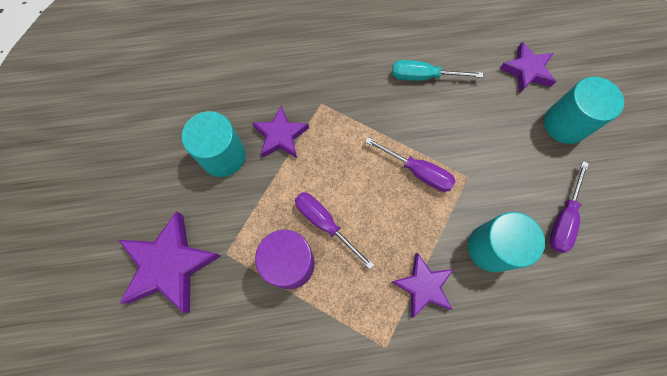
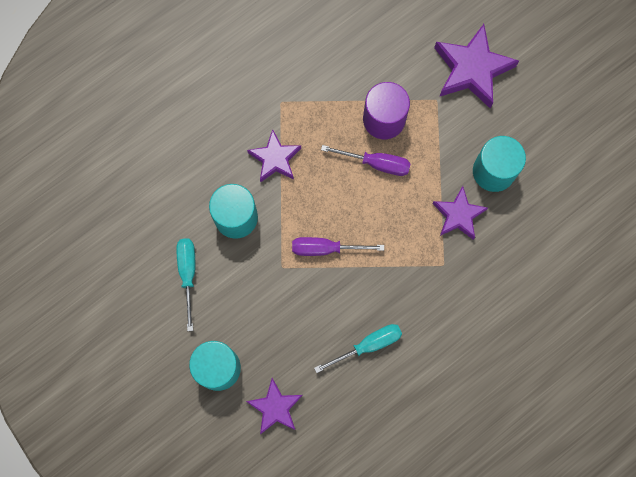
camera: 150 degrees right, 5 degrees up
purple screwdriver [550,161,589,253] -> turquoise screwdriver [176,239,195,331]

